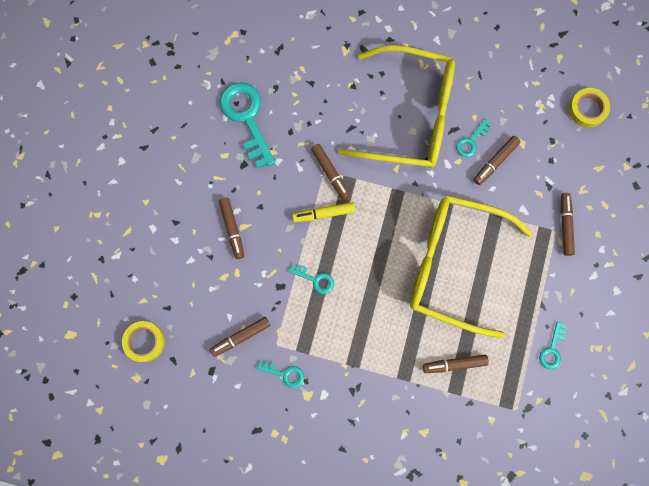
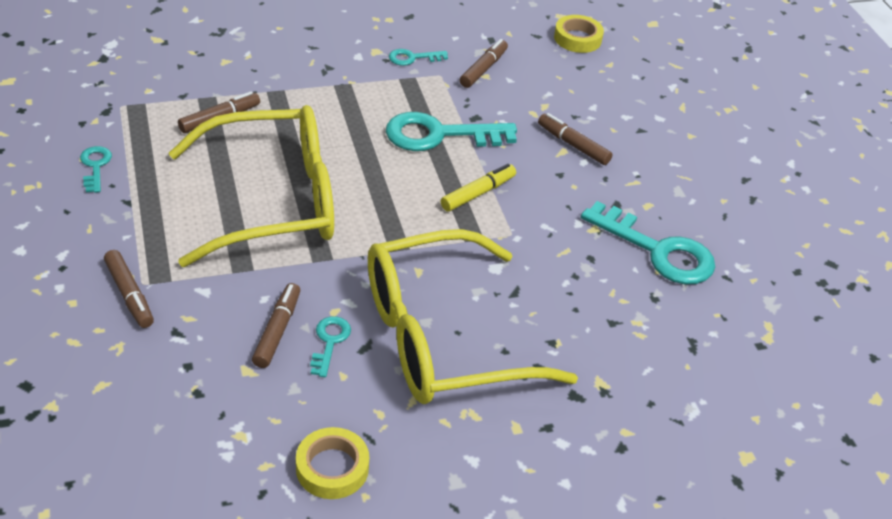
camera: 145 degrees right, 35 degrees down
turquoise key [289,264,334,294] -> turquoise key [386,112,517,151], size x2.04
brown marker [311,144,350,200] -> none
yellow tape [569,88,610,128] -> yellow tape moved to [296,427,369,499]

